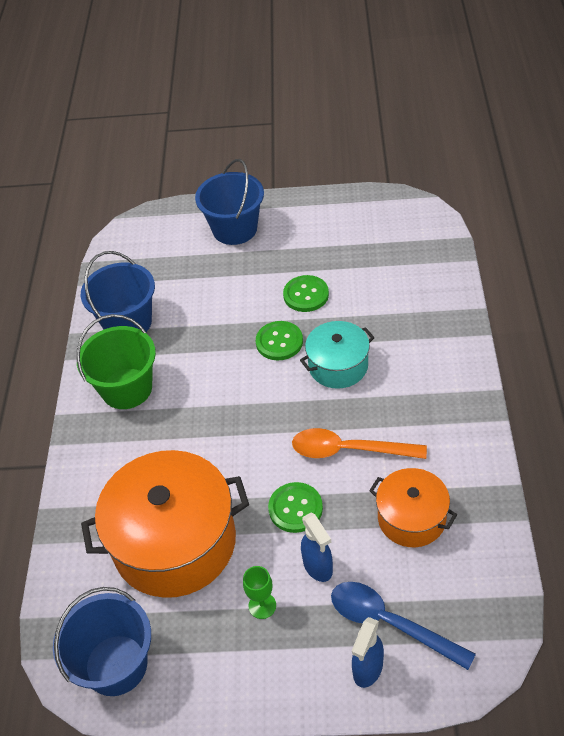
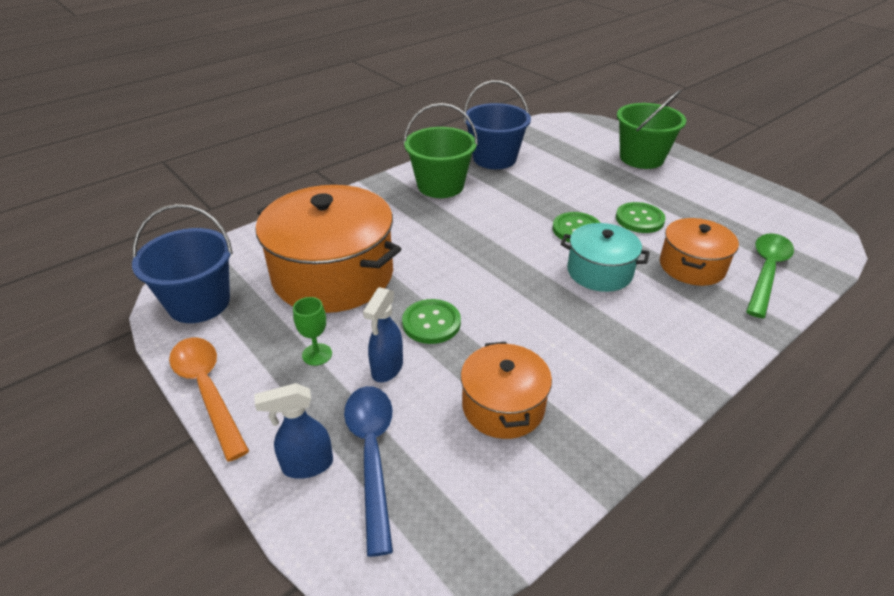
camera: 45 degrees right, 10 degrees down
blue bucket [195,159,264,245] -> green bucket [617,90,686,169]
orange spoon [292,428,427,459] -> orange spoon moved to [169,337,249,462]
none -> orange pot [660,218,739,286]
none -> green spoon [746,233,794,318]

